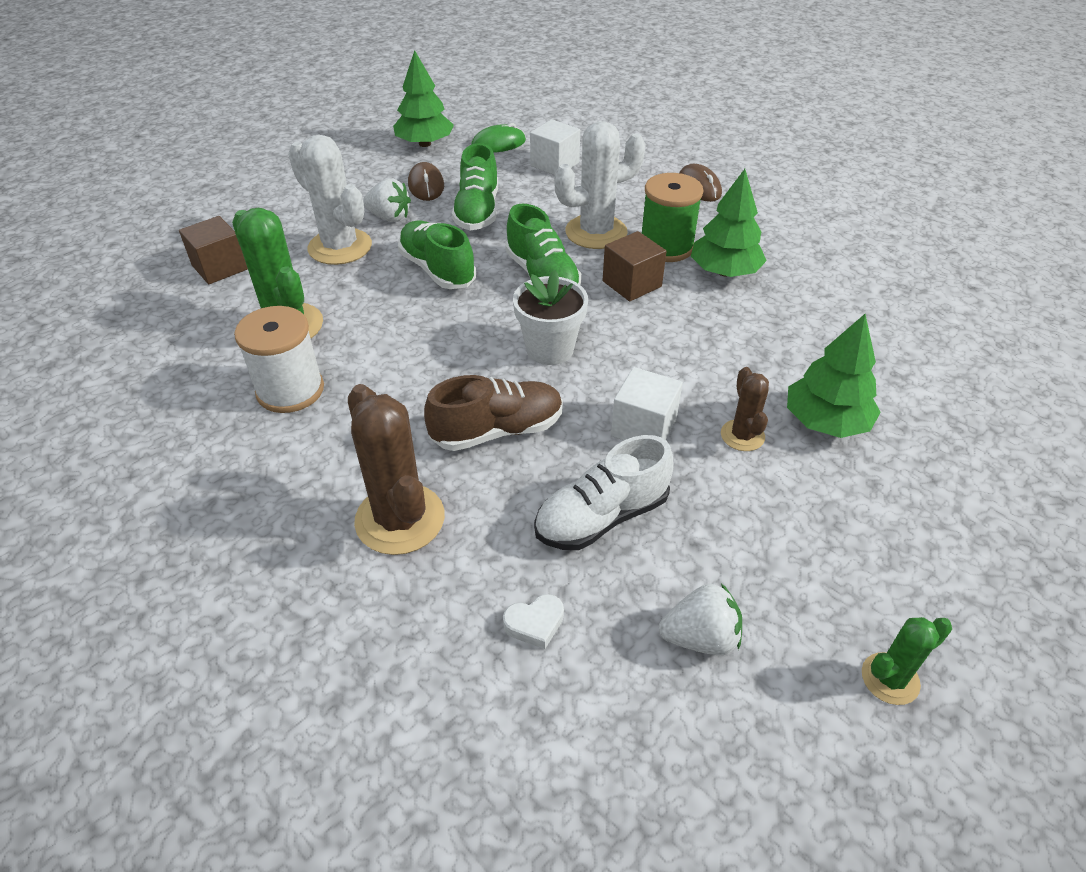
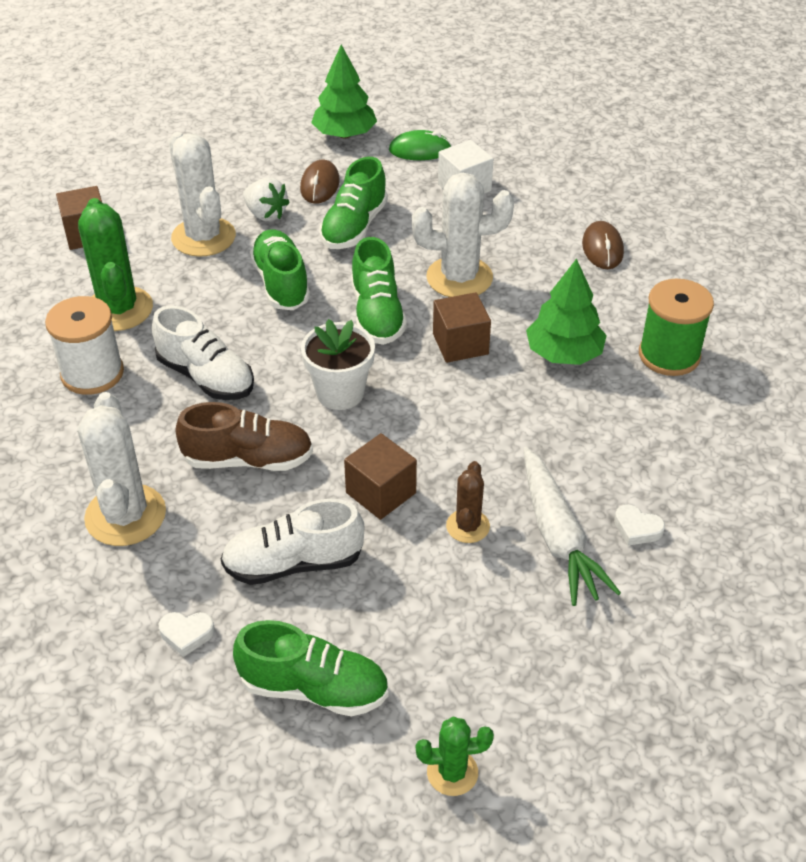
camera: 20 degrees right, 0 degrees up
brown cactus [348,384,445,555] -> white cactus [78,392,166,546]
white cube [611,367,683,440] -> brown cube [344,433,417,520]
green spool [641,173,703,262] -> green spool moved to [639,279,714,376]
white strawberry [659,583,742,656] -> green shoe [233,620,389,716]
green tree [787,314,881,438] -> white carrot [523,447,621,606]
none -> white shoe [152,306,254,400]
none -> white heart [614,504,665,546]

